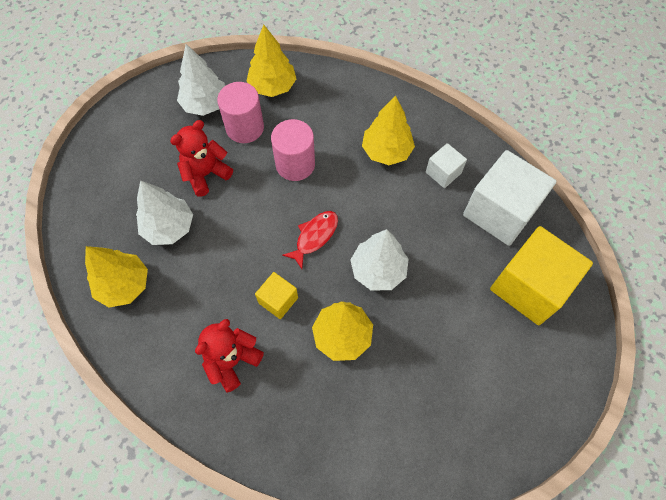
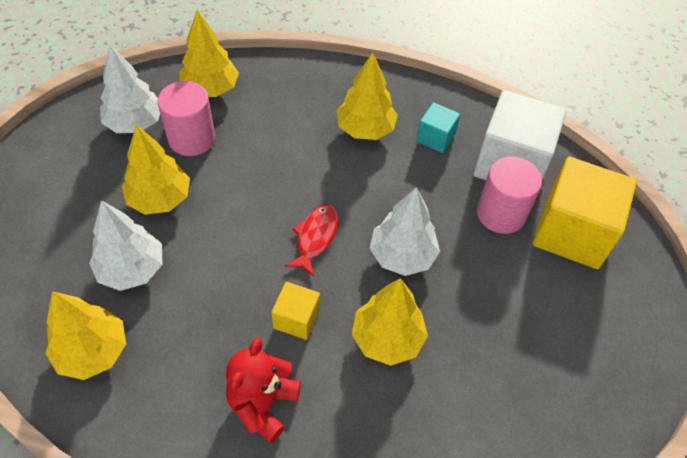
camera: 20 degrees left, 10 degrees down
red teddy bear [170,120,233,197] -> yellow tree [122,125,190,215]
pink cylinder [271,119,315,181] -> pink cylinder moved to [477,157,542,234]
white cube [426,143,467,188] -> turquoise cube [416,102,460,153]

